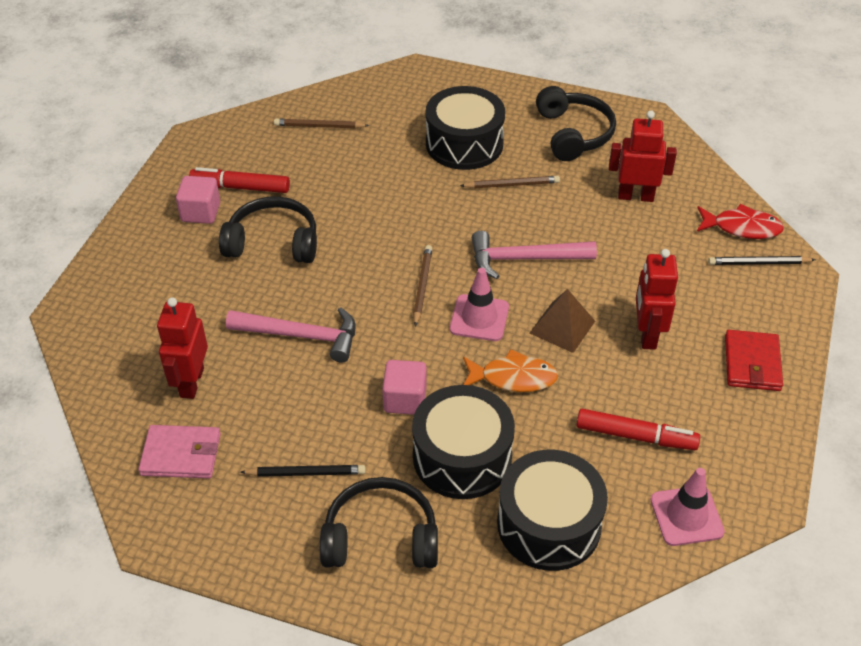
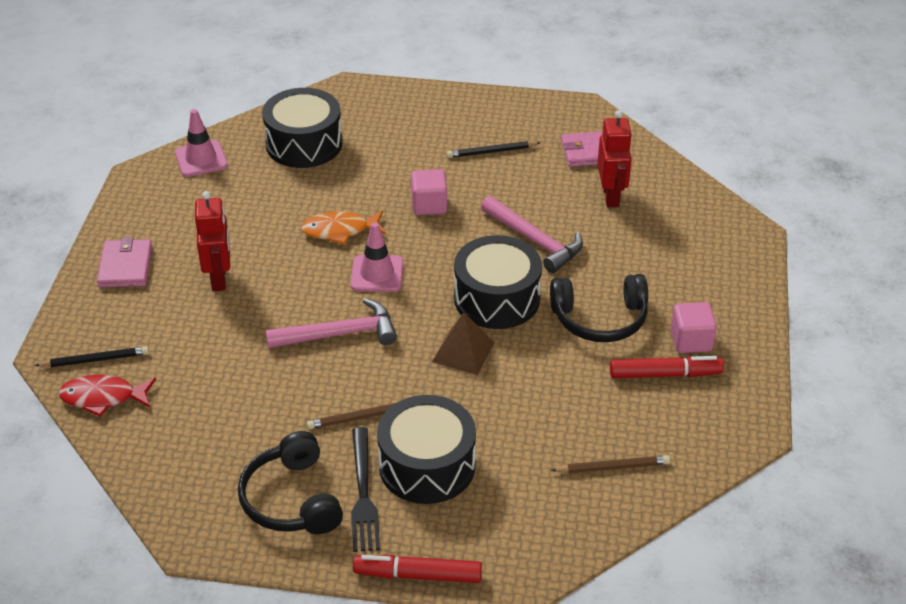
camera: 170 degrees right, 5 degrees down
pink hammer [226,307,356,362] -> pink hammer turned 135 degrees counterclockwise [481,196,583,273]
black headphones [320,477,438,568] -> none
black drum [412,385,515,499] -> black drum moved to [454,235,542,329]
brown pencil [413,245,432,326] -> none
brown pyramid [530,289,595,353] -> brown pyramid moved to [432,312,495,375]
red marker [576,409,700,450] -> red marker moved to [353,555,482,583]
red robot [609,110,677,202] -> none
red wallet [725,330,783,391] -> pink wallet [97,237,152,287]
none -> black fork [351,427,380,552]

